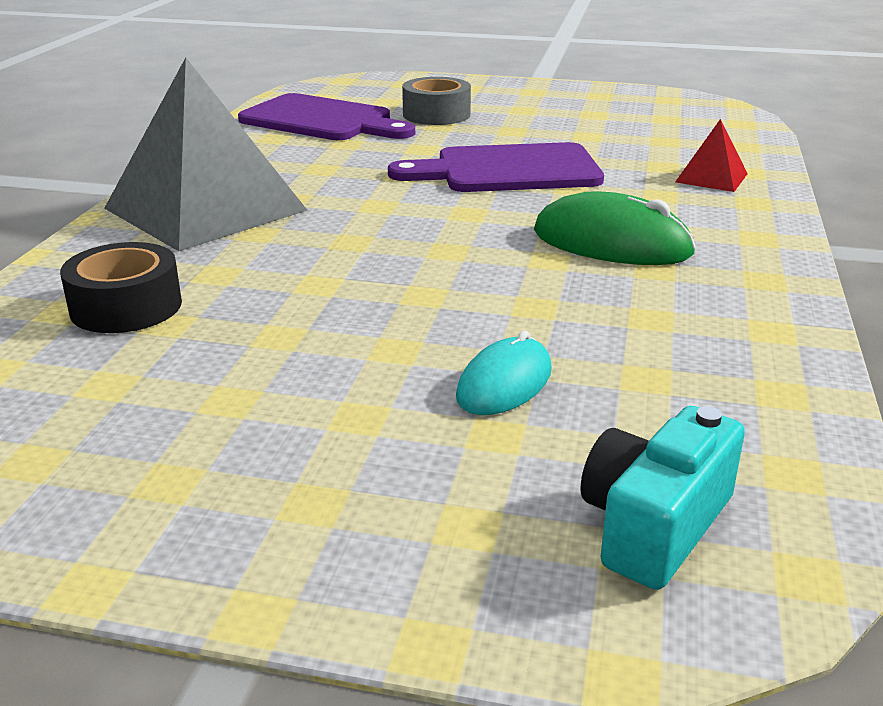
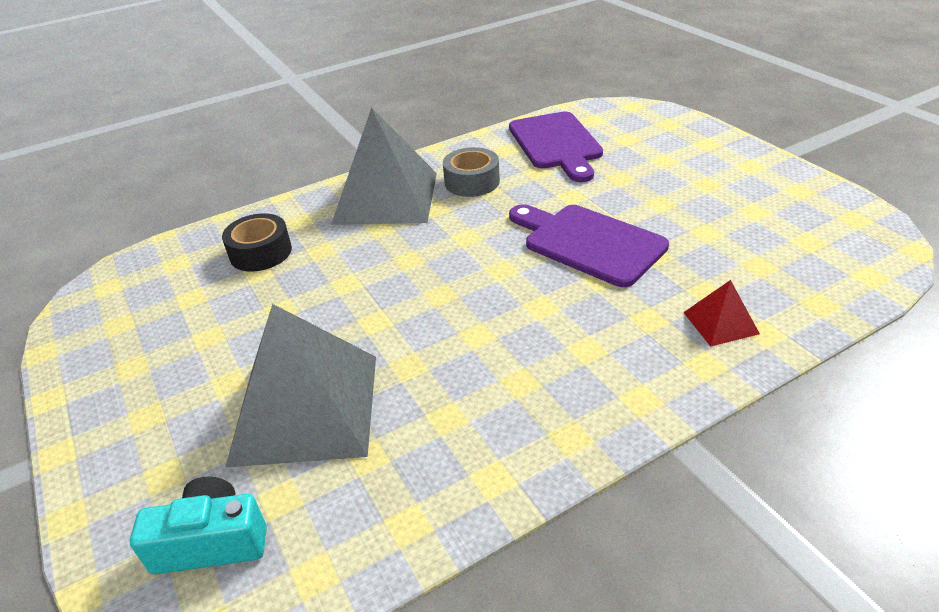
camera: 50 degrees right, 10 degrees up
grey tape [402,77,471,125] -> grey tape moved to [443,147,500,197]
turquoise mouse [456,331,552,415] -> grey pyramid [225,304,376,468]
green mouse [534,191,696,265] -> none

